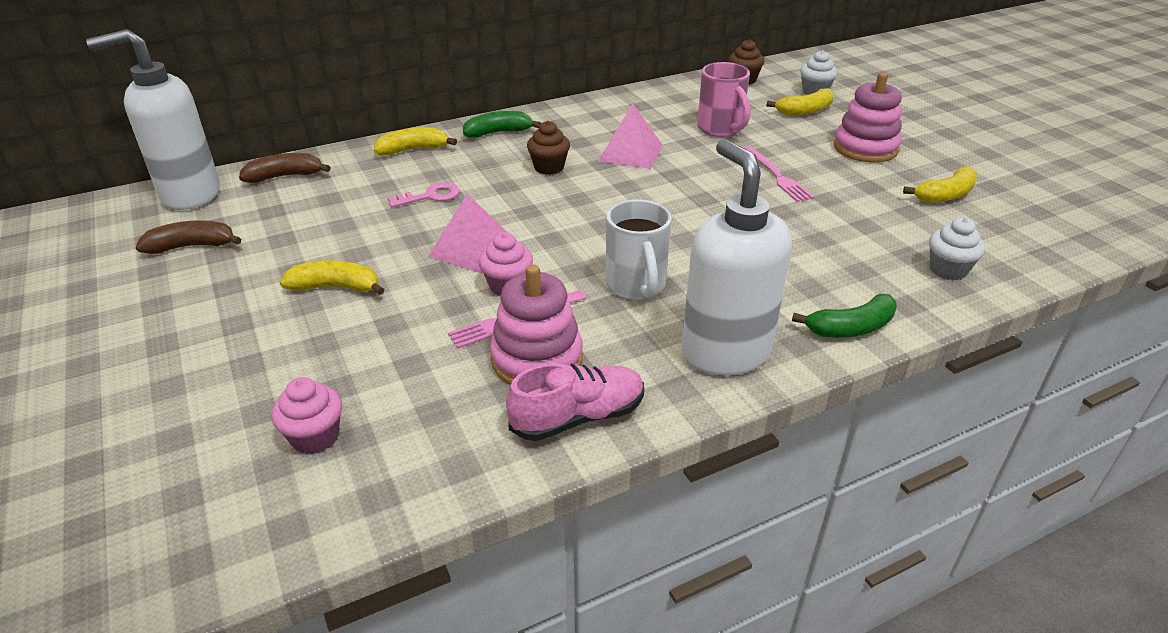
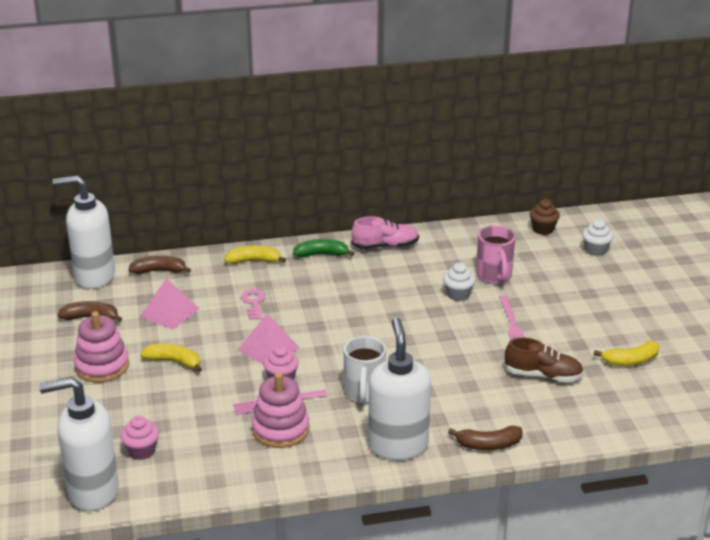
camera: 15 degrees right, 5 degrees down
pink key [387,182,460,208] -> pink key turned 90 degrees counterclockwise [241,289,265,320]
pink shoe [506,363,644,441] -> pink shoe moved to [352,216,419,249]
brown cupcake [527,121,570,175] -> none
pink pyramid [598,104,663,169] -> pink pyramid moved to [140,278,199,330]
yellow banana [766,88,834,116] -> none
green banana [792,294,897,338] -> brown banana [448,426,523,450]
pink stacking toy [834,72,902,163] -> pink stacking toy moved to [74,311,129,382]
white cupcake [929,217,985,280] -> white cupcake moved to [443,263,475,301]
none -> white soap dispenser [39,377,119,511]
none -> brown shoe [504,337,584,382]

